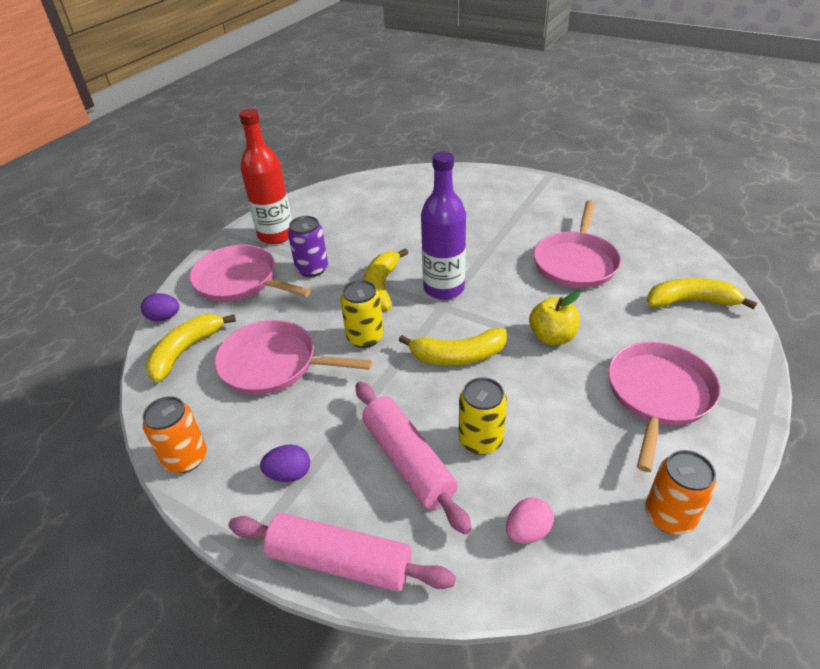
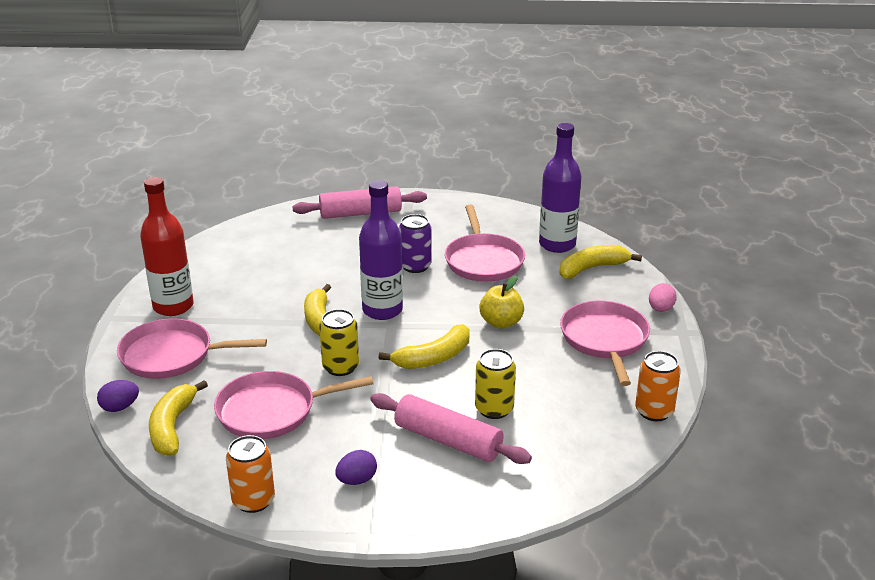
camera: 30 degrees left, 10 degrees down
pink rolling pin [229,513,456,592] -> pink rolling pin moved to [292,186,427,219]
purple can [288,216,328,277] -> purple can moved to [399,214,432,273]
pink egg [506,497,554,544] -> pink egg moved to [649,283,677,312]
none -> purple bottle [539,123,581,253]

